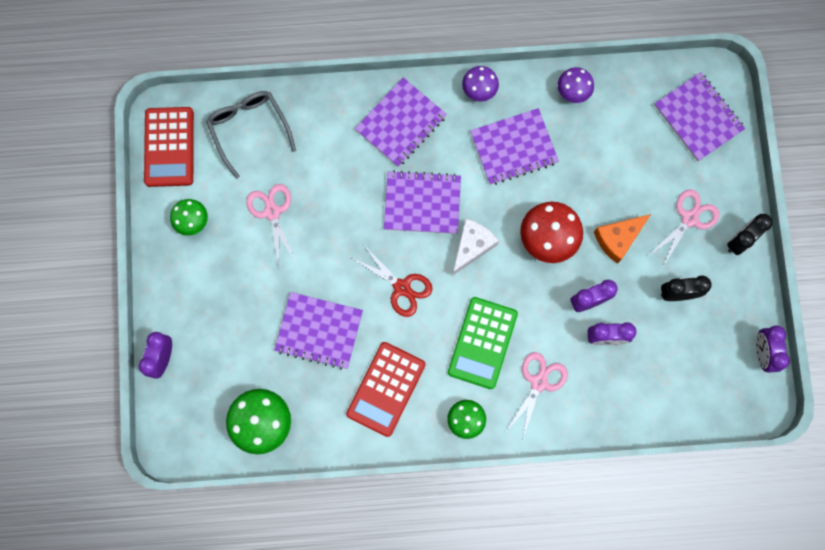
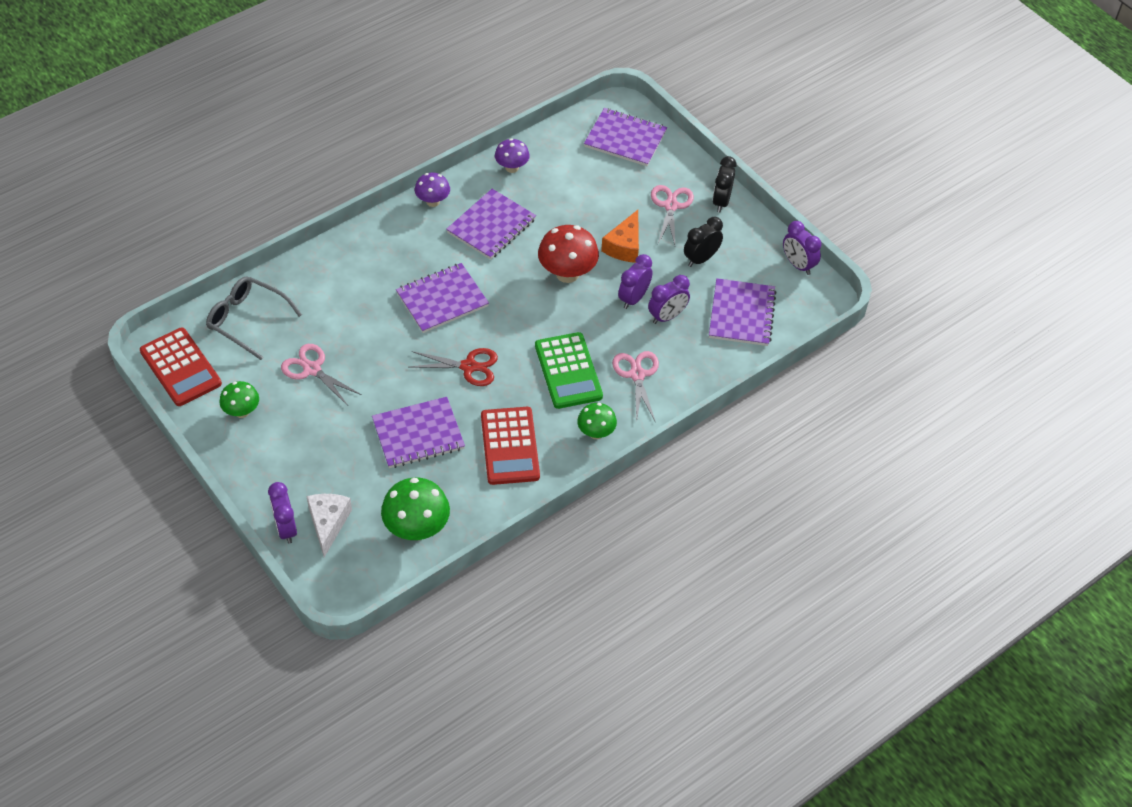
camera: 35 degrees left, 25 degrees down
purple notebook [355,77,447,167] -> purple notebook moved to [709,278,777,346]
white cheese [452,219,499,276] -> white cheese moved to [306,494,352,557]

